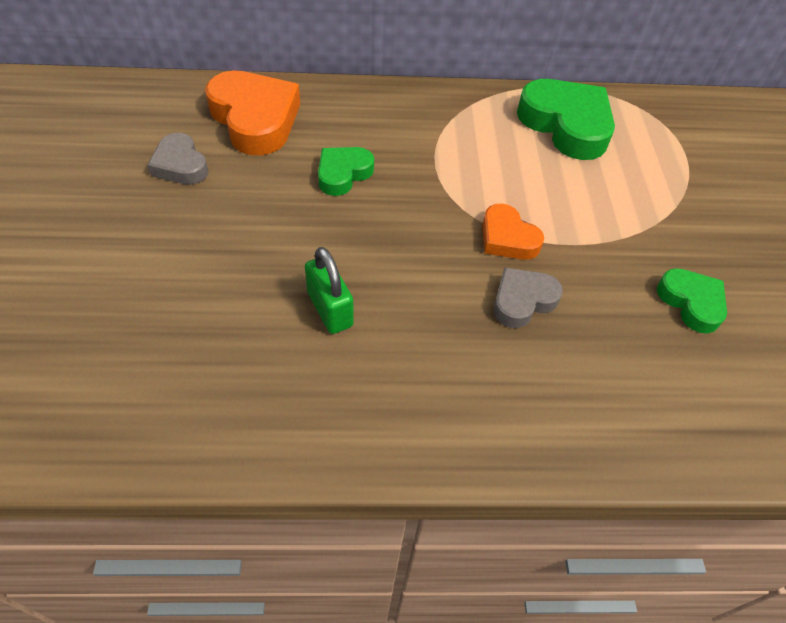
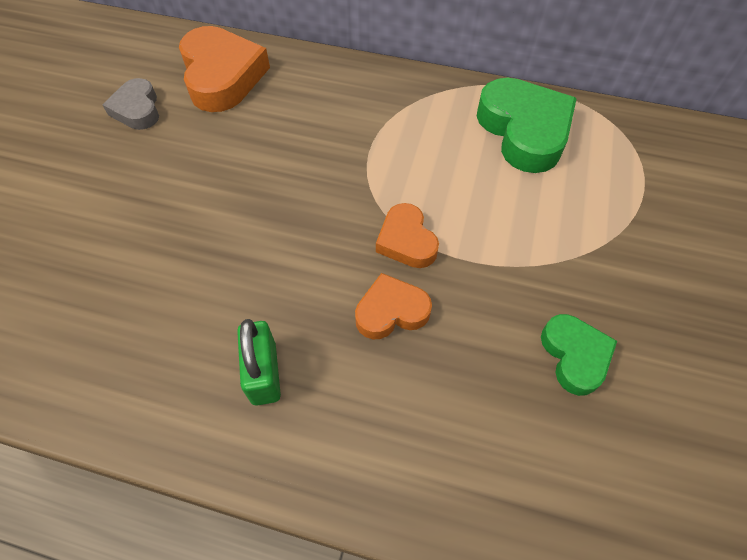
camera: 20 degrees right, 5 degrees up
green padlock [305,247,354,334] -> green padlock moved to [237,319,281,406]
green heart [318,147,374,196] -> none
grey heart [493,267,563,328] -> orange heart [355,273,432,339]

